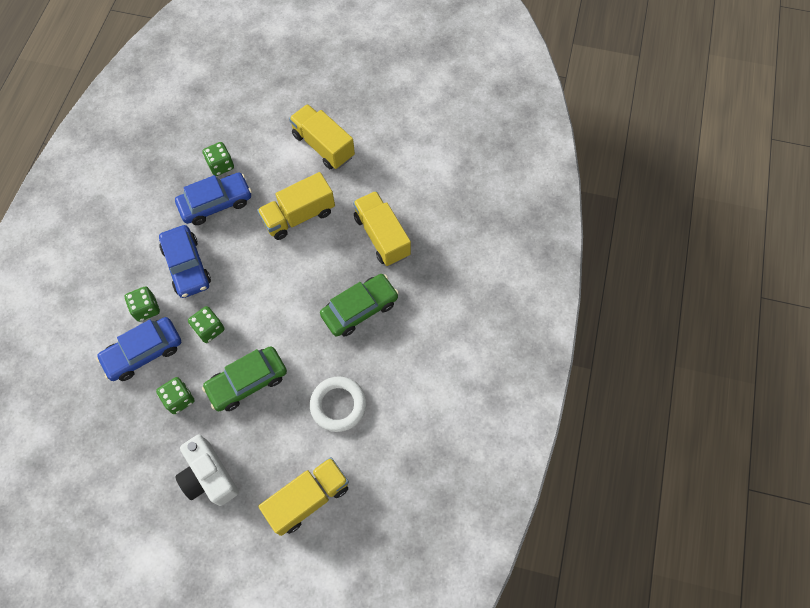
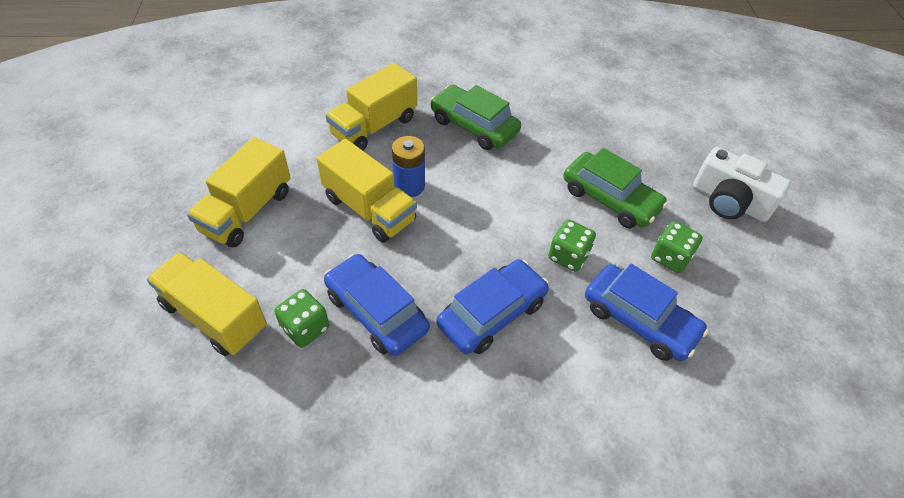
camera: 110 degrees left, 15 degrees down
green dice [125,286,160,322] -> none
white camera [175,435,239,506] -> white camera turned 90 degrees clockwise [693,147,791,222]
yellow truck [258,457,349,536] -> yellow truck moved to [147,252,267,356]
white ring [310,376,366,432] -> none
none -> blue battery [392,136,425,197]

